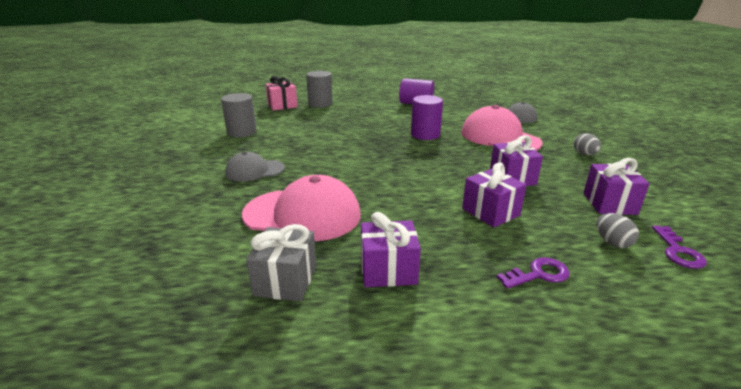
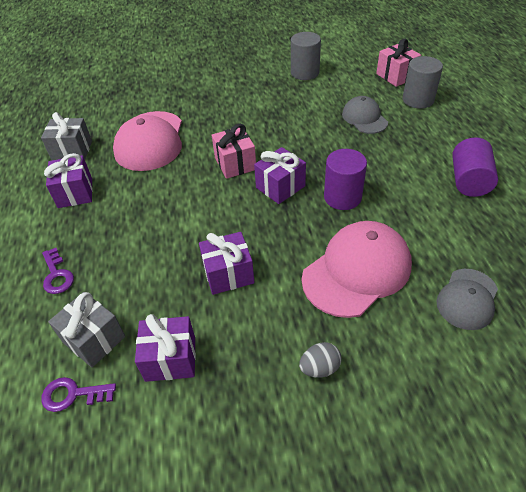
camera: 85 degrees right, 20 degrees up
grey cap [225,152,285,182] -> grey cap moved to [342,96,388,134]
purple gift [462,163,527,227] -> purple gift moved to [254,147,306,204]
grey egg [596,213,639,248] -> grey gift [48,292,125,367]
none -> pink gift [212,124,256,179]

